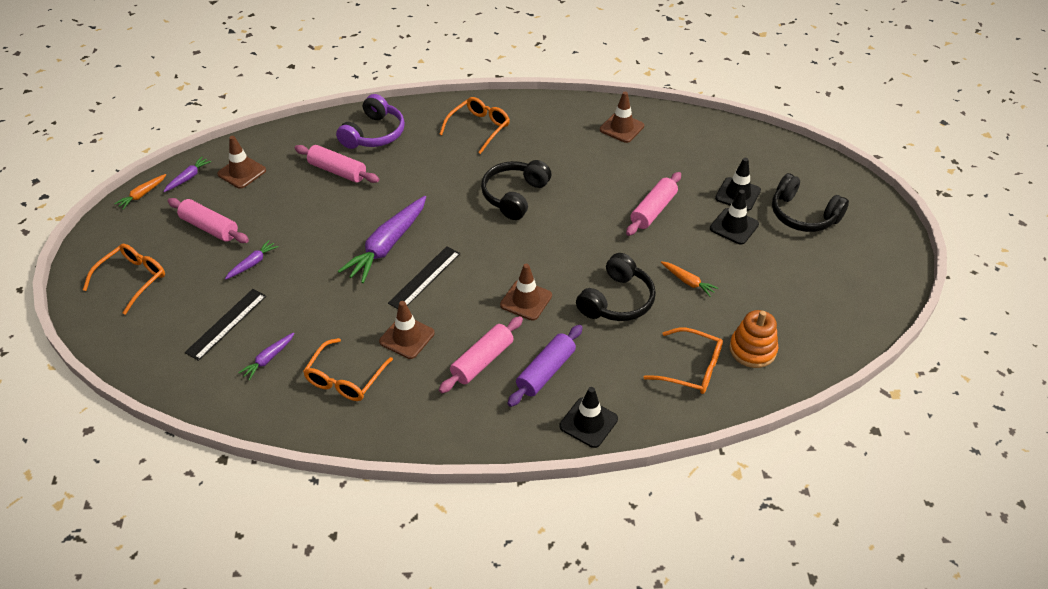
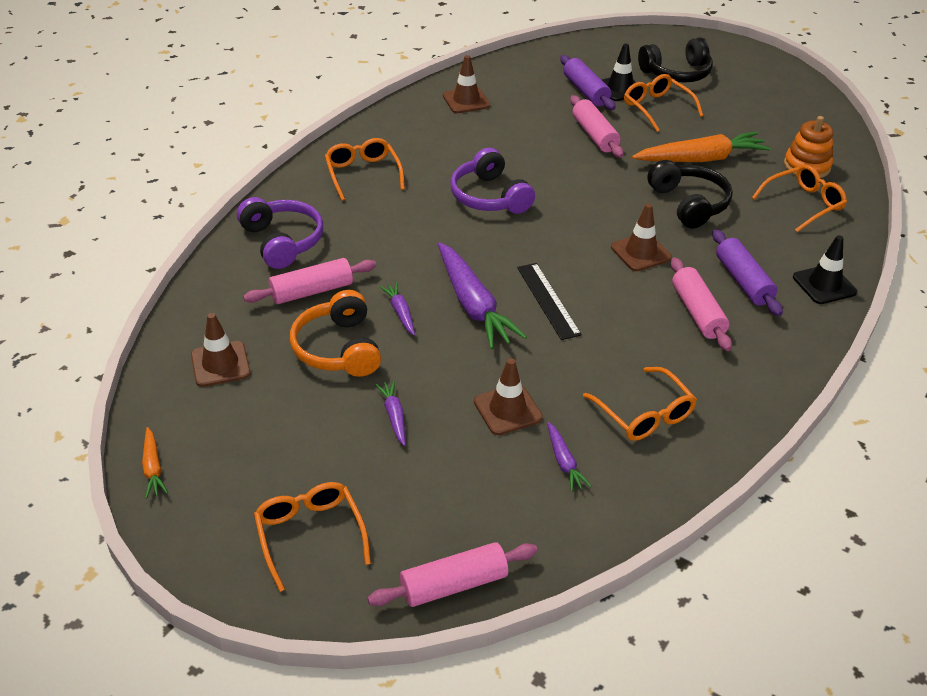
camera: 55 degrees left, 5 degrees down
purple carrot [163,157,211,192] -> purple carrot moved to [380,283,415,335]
pink rolling pin [167,198,249,243] -> pink rolling pin moved to [368,542,538,607]
black ruler [185,289,266,361] -> none
brown traffic cone [379,301,435,359] -> brown traffic cone moved to [474,358,543,435]
black headphones [481,160,552,220] -> purple headphones [450,148,535,214]
orange carrot [661,261,718,297] -> orange carrot [632,132,771,162], size x2.10
black traffic cone [710,190,759,245] -> orange glasses [624,74,703,132]
none -> orange headphones [290,290,381,377]
none -> purple rolling pin [560,55,616,110]

